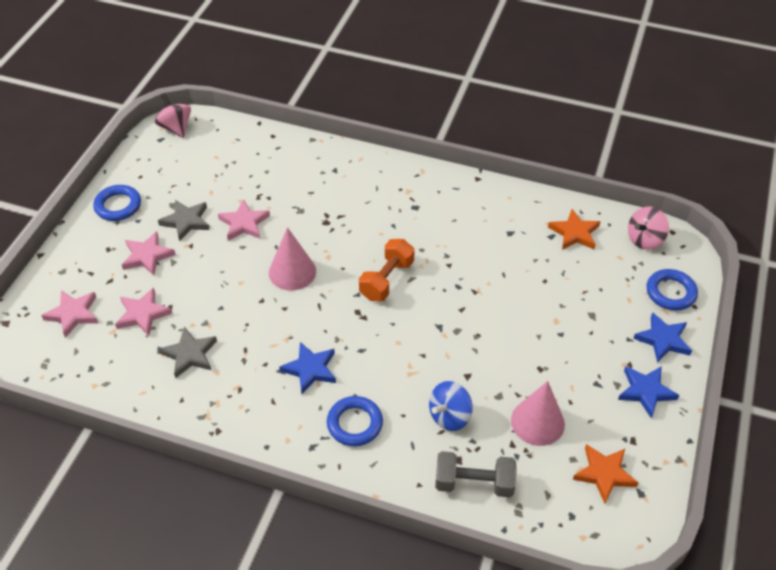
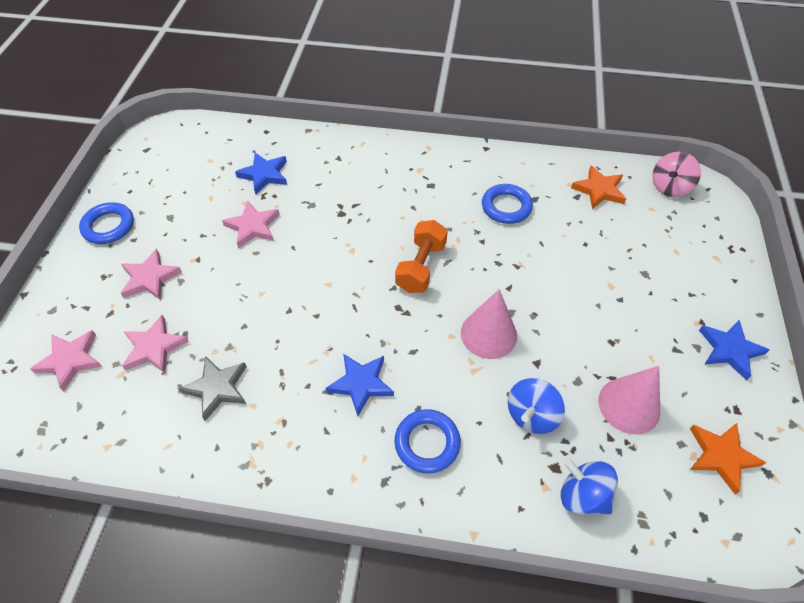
camera: 10 degrees left, 5 degrees up
pink spinning top [155,94,191,138] -> none
grey star [158,200,209,242] -> none
pink cone [269,227,316,291] -> pink cone moved to [461,289,517,359]
grey dumbbell [435,451,517,497] -> blue spinning top [561,458,618,515]
blue star [633,312,692,363] -> blue star moved to [235,153,287,194]
blue ring [646,269,698,311] -> blue ring moved to [482,184,533,224]

